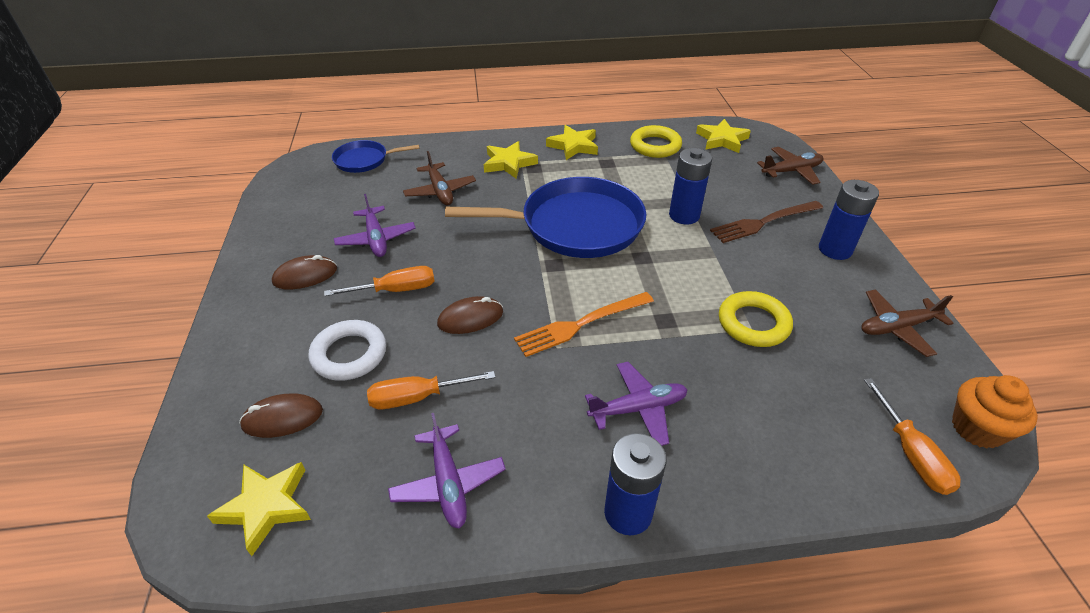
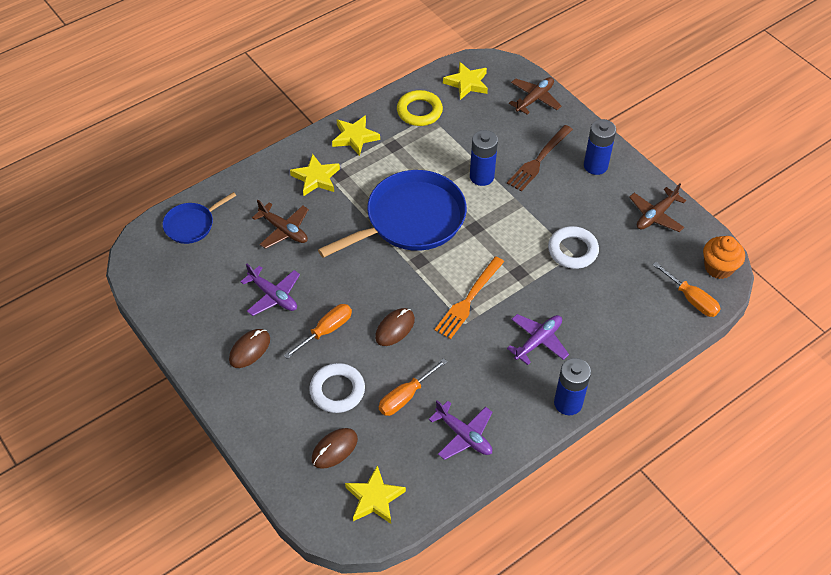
camera: 30 degrees left, 10 degrees up
yellow ring [719,291,793,347] -> white ring [548,226,599,269]

